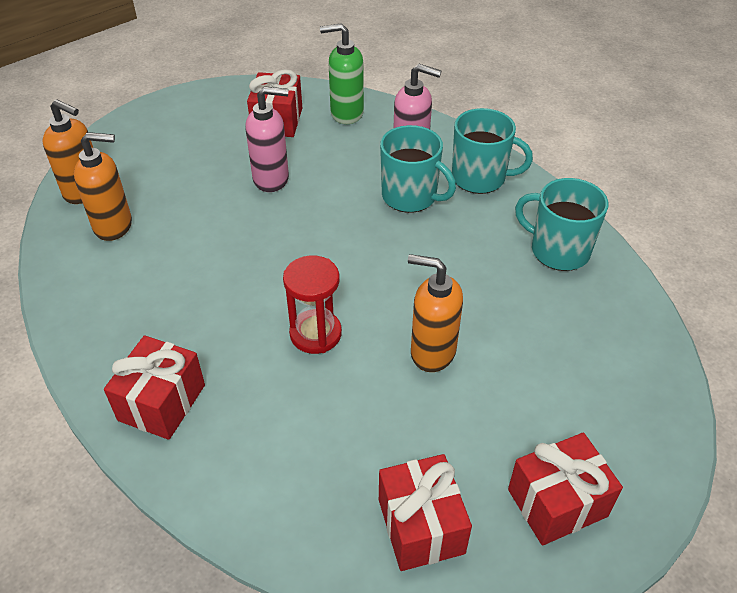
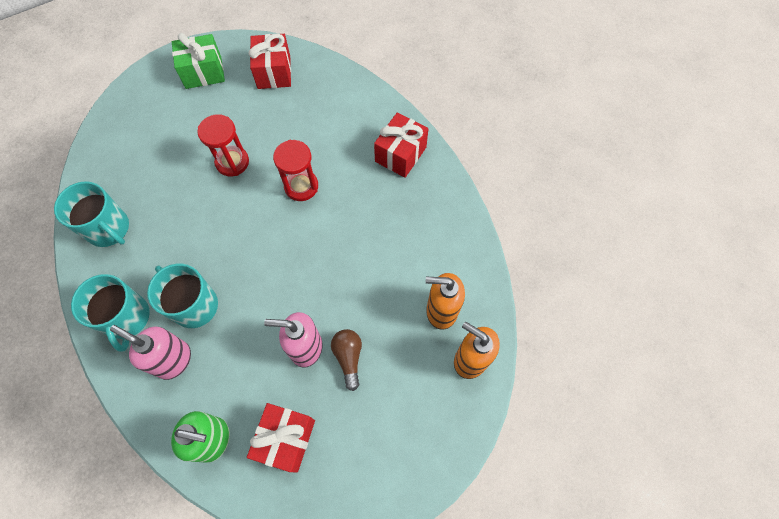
camera: 170 degrees left, 20 degrees up
orange soap dispenser [408,254,463,372] -> red hourglass [197,114,249,176]
turquoise mug [452,108,533,194] -> turquoise mug turned 135 degrees counterclockwise [71,274,150,352]
red gift [508,433,623,546] -> green gift [172,33,225,89]
none -> brown light bulb [331,329,362,391]

